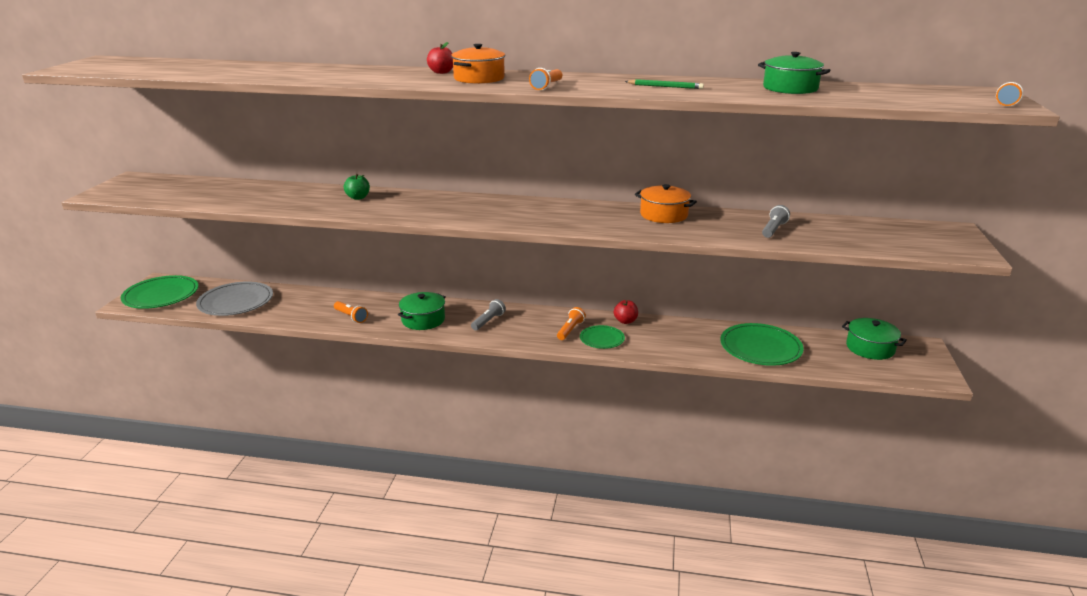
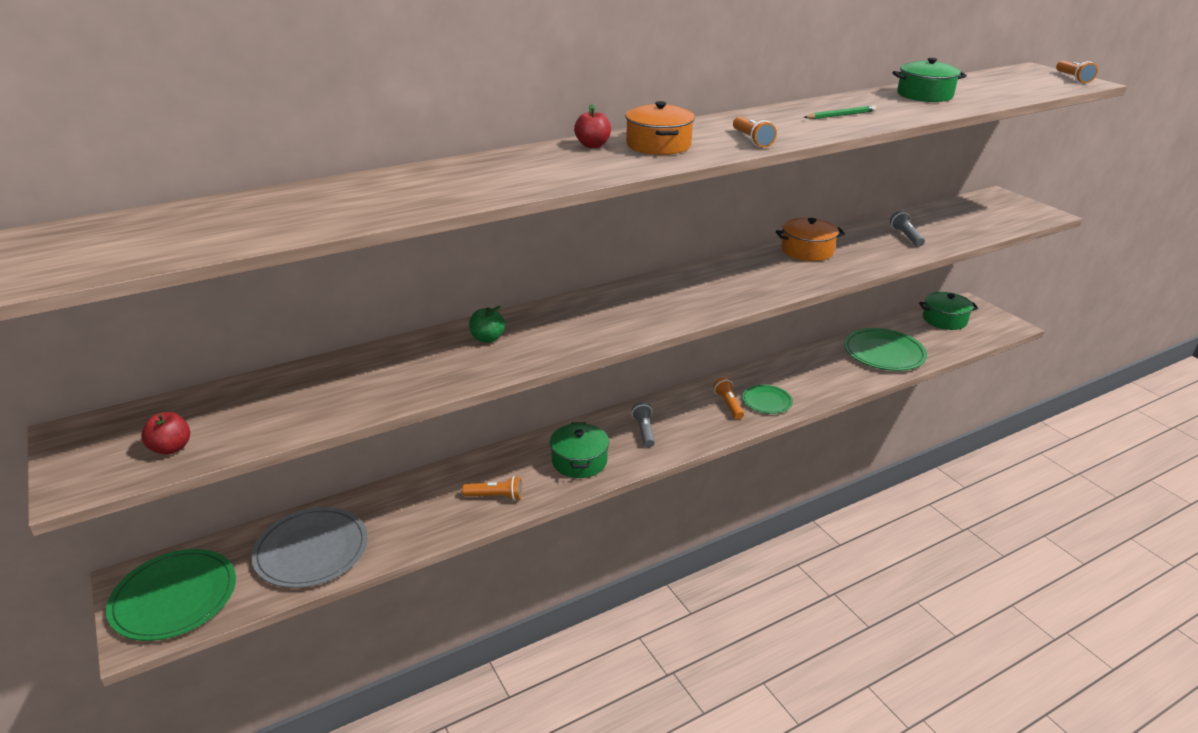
camera: 40 degrees left, 5 degrees up
red apple [614,300,638,324] -> red apple moved to [141,412,190,455]

